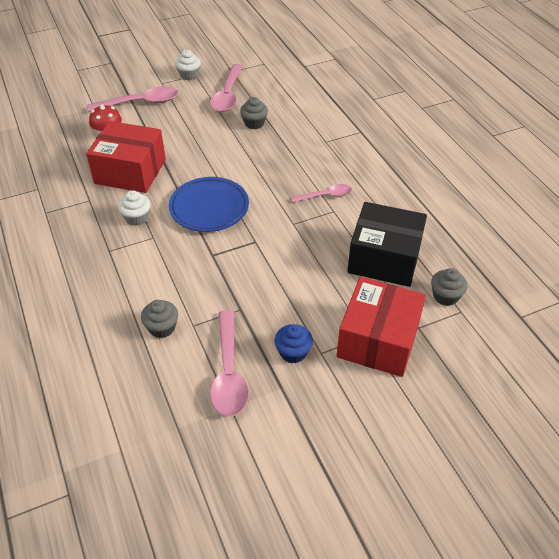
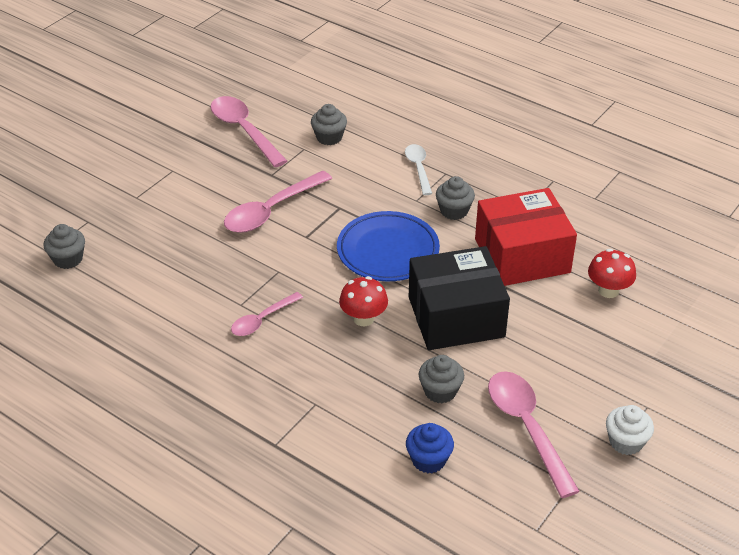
camera: 150 degrees right, 5 degrees down
pink spoon [87,86,178,112] -> pink spoon moved to [224,170,332,233]
white cupcake [118,190,151,226] -> grey cupcake [436,176,475,220]
blue cupcake [274,324,313,363] -> blue cupcake moved to [406,423,454,473]
red box [336,277,426,377] -> none
black box [347,202,427,287] -> black box moved to [409,246,510,350]
none -> red mushroom [339,276,388,326]
none -> white spoon [405,144,432,195]

